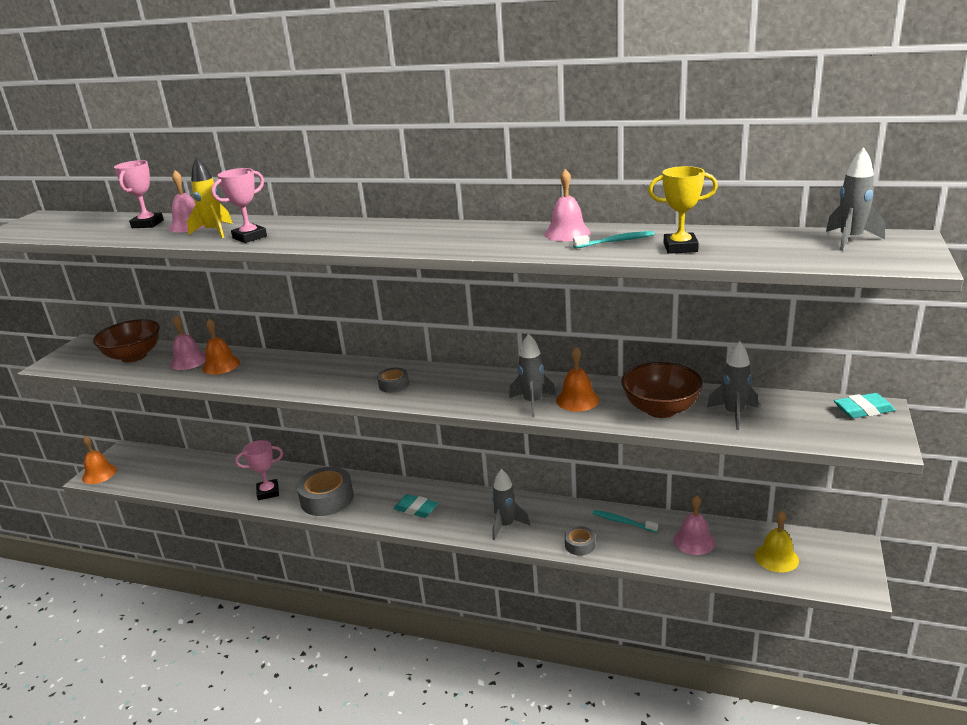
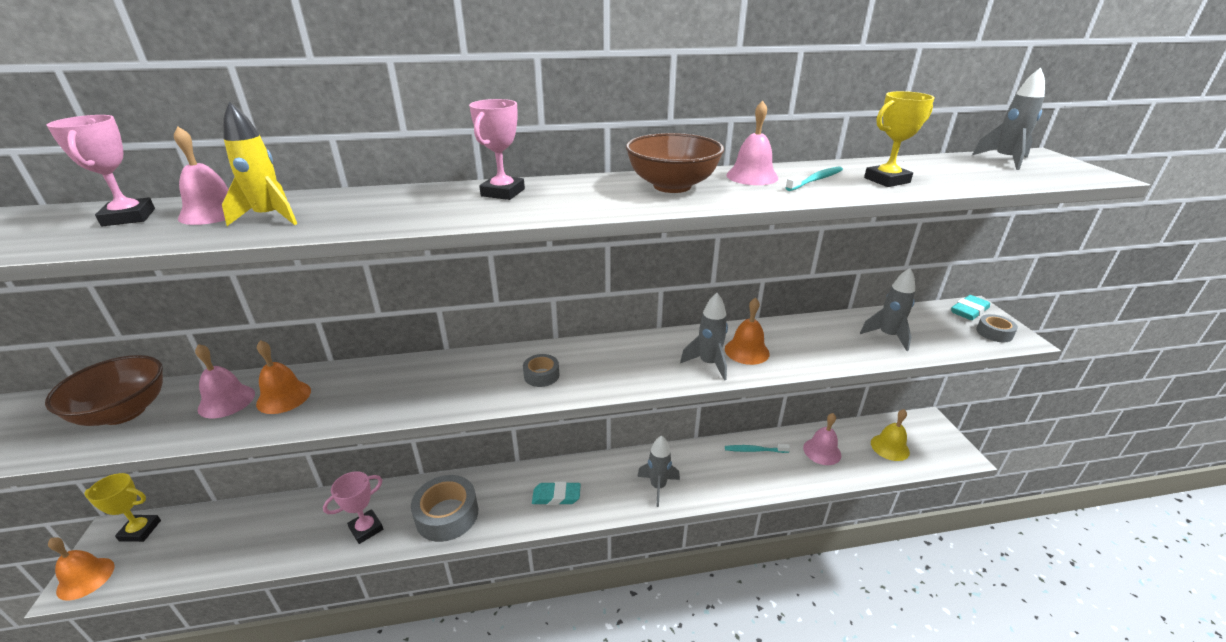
camera: 30 degrees left, 5 degrees up
pink trophy [211,168,267,243] -> pink trophy moved to [469,99,525,200]
grey tape [565,526,595,556] -> grey tape moved to [976,314,1018,342]
brown bowl [621,362,703,418] -> brown bowl moved to [626,133,724,193]
none -> yellow trophy [84,473,161,542]

